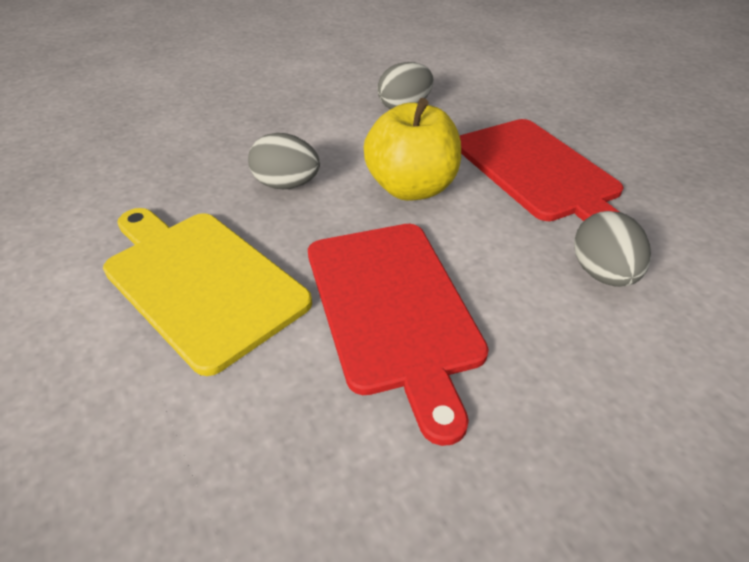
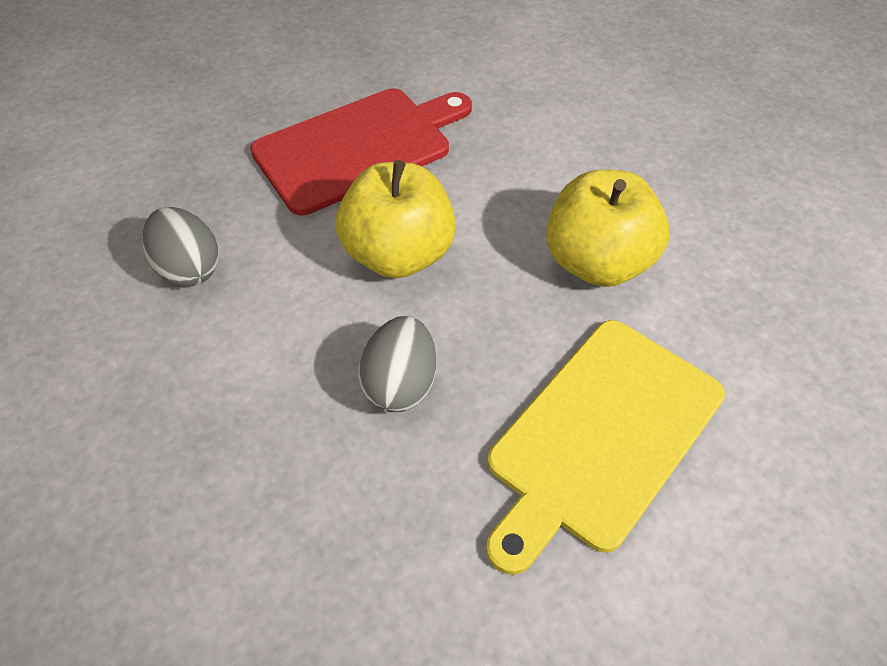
camera: 95 degrees left, 10 degrees up
red cutting board [308,224,489,446] -> yellow apple [546,170,669,287]
grey egg [574,211,651,287] -> none

